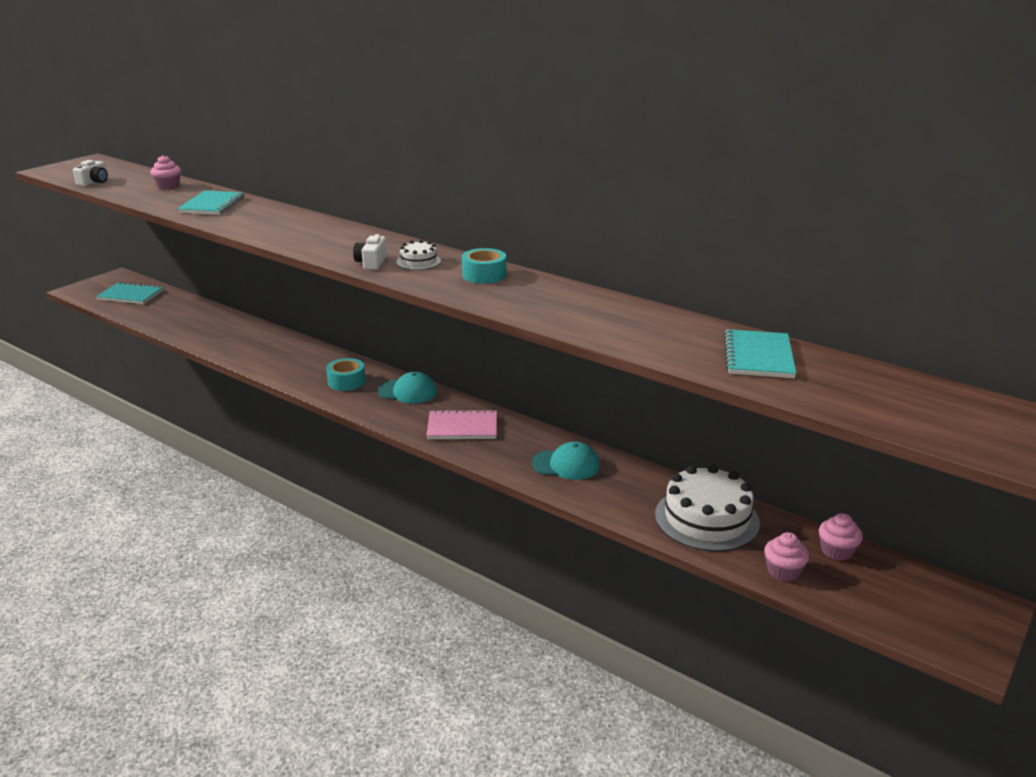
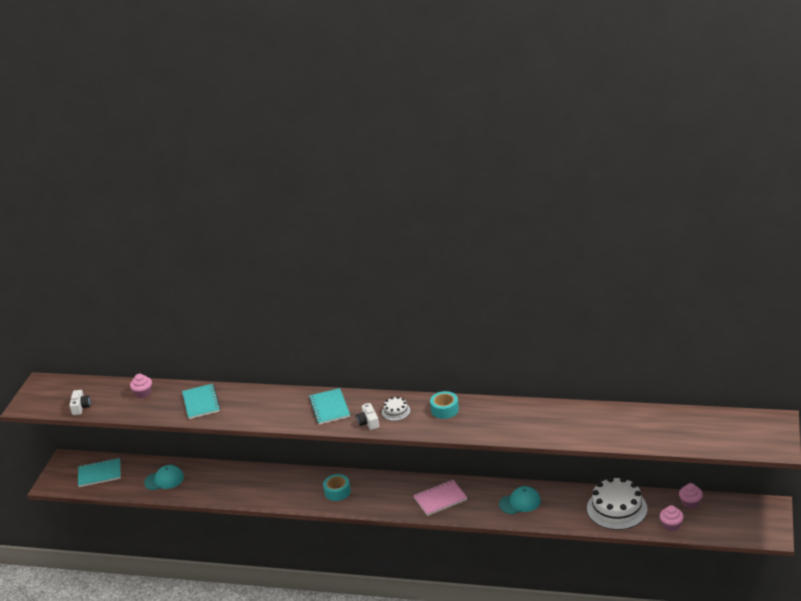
camera: 20 degrees left, 5 degrees up
turquoise cap [378,372,437,404] -> turquoise cap moved to [144,465,184,490]
turquoise notebook [724,329,796,378] -> turquoise notebook moved to [309,388,350,425]

